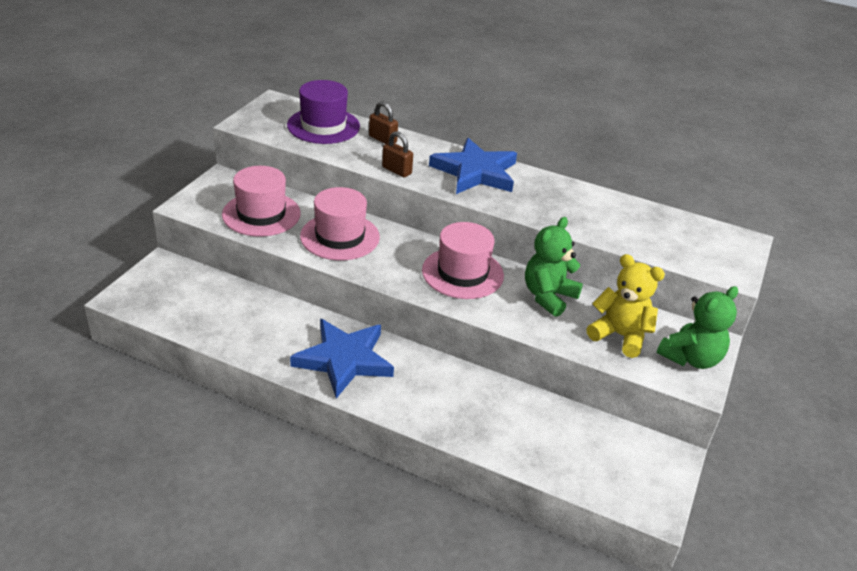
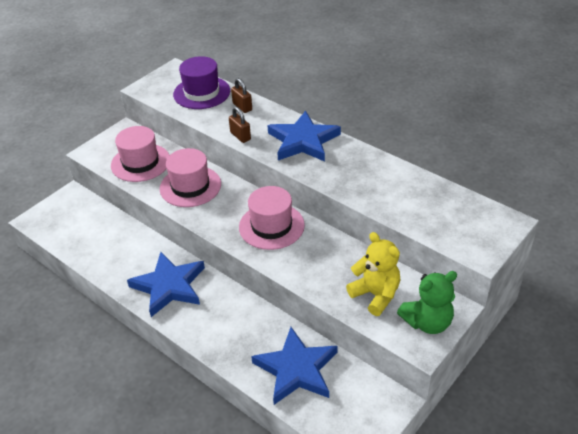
camera: 20 degrees right, 5 degrees up
green teddy bear [525,217,583,317] -> none
none -> blue star [251,327,338,405]

